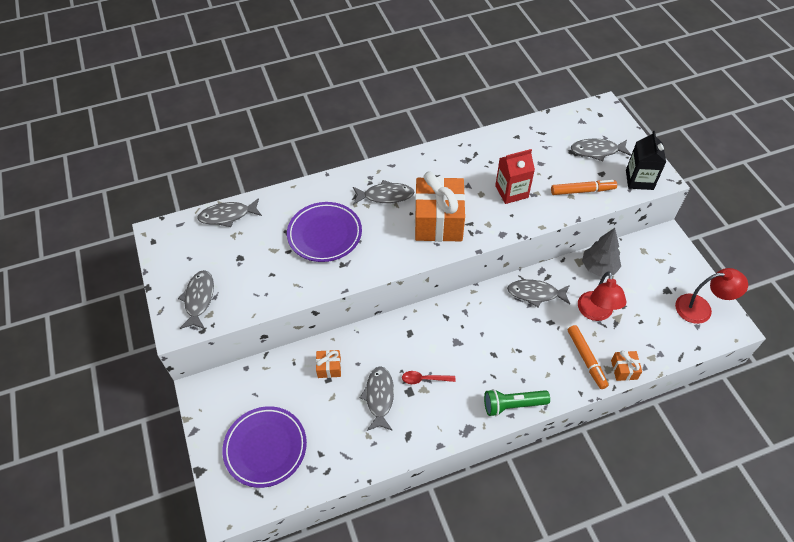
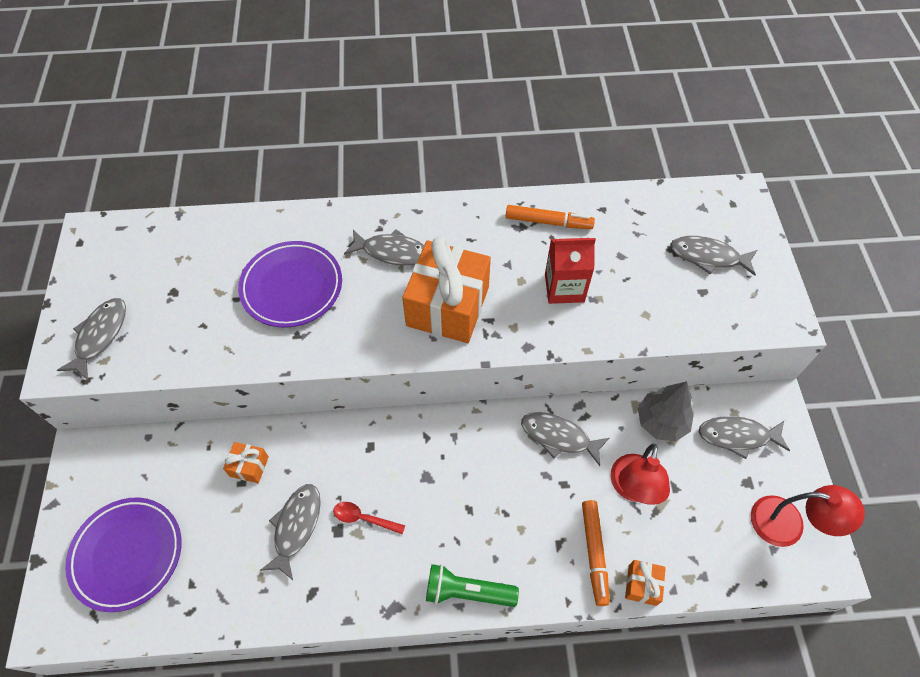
camera: 15 degrees right, 5 degrees up
grey fish [197,198,262,227] -> grey fish moved to [699,416,790,459]
orange marker [551,180,617,195] -> orange marker moved to [506,205,595,229]
black carton [626,131,666,190] -> none

